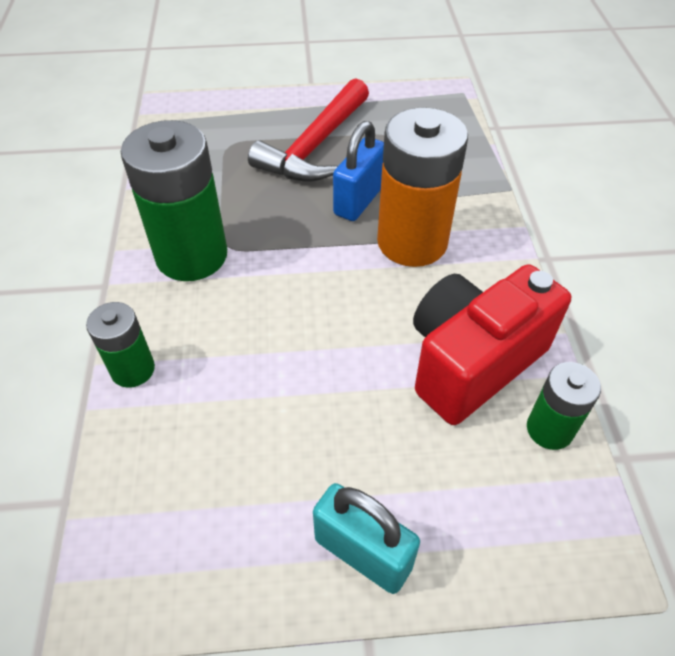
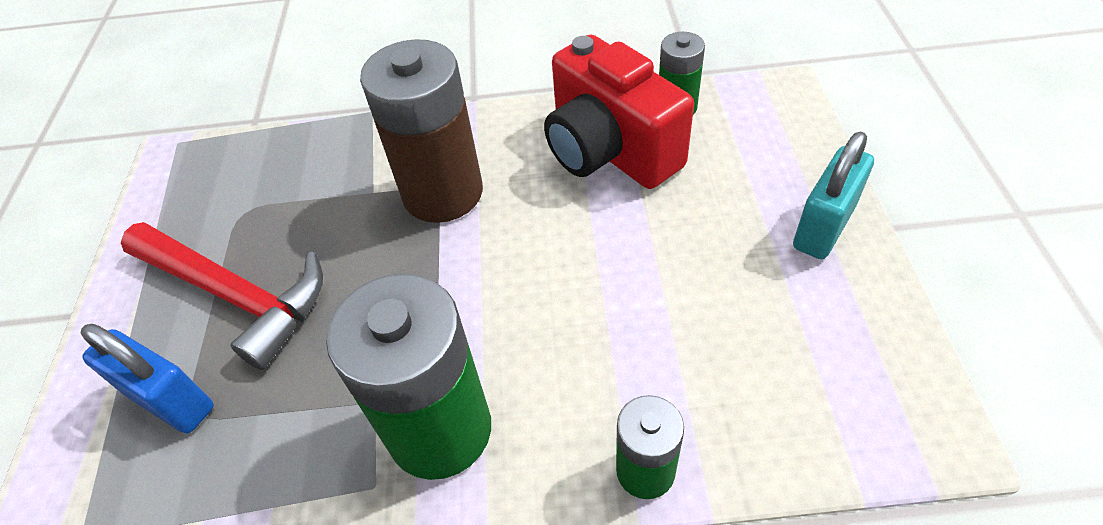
camera: 85 degrees left, 0 degrees up
blue padlock [333,121,384,221] -> blue padlock moved to [81,324,214,434]
orange battery [377,107,468,267] -> brown battery [360,39,483,223]

